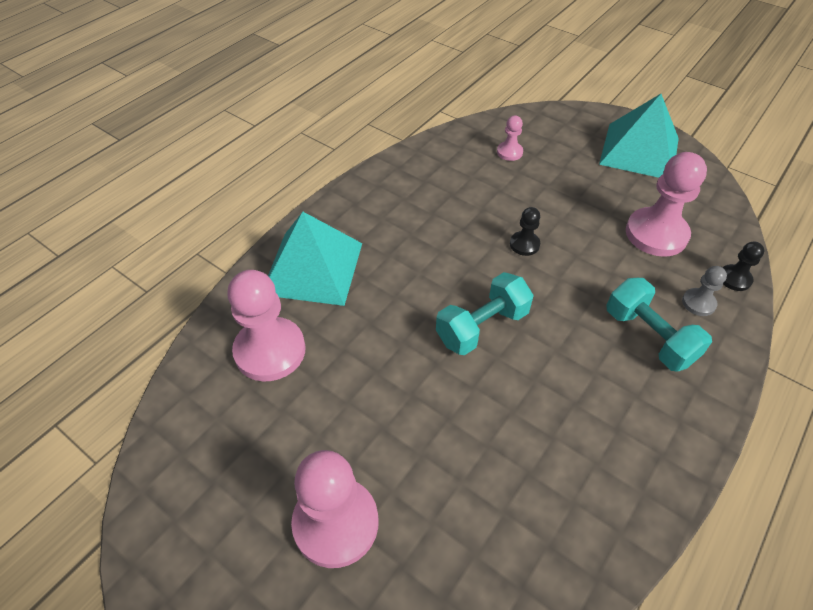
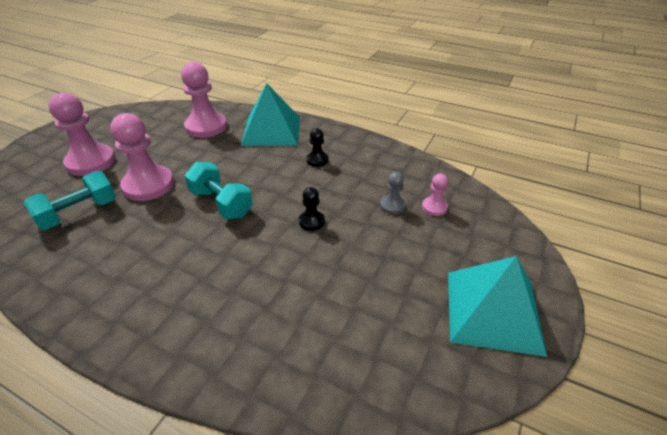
camera: 80 degrees right, 10 degrees down
turquoise dumbbell [606,278,712,372] -> turquoise dumbbell moved to [23,171,116,230]
pink pawn [626,152,707,257] -> pink pawn moved to [110,113,174,201]
grey pawn [682,266,727,316] -> grey pawn moved to [380,172,406,214]
black pawn [723,241,764,291] -> black pawn moved to [306,128,328,167]

